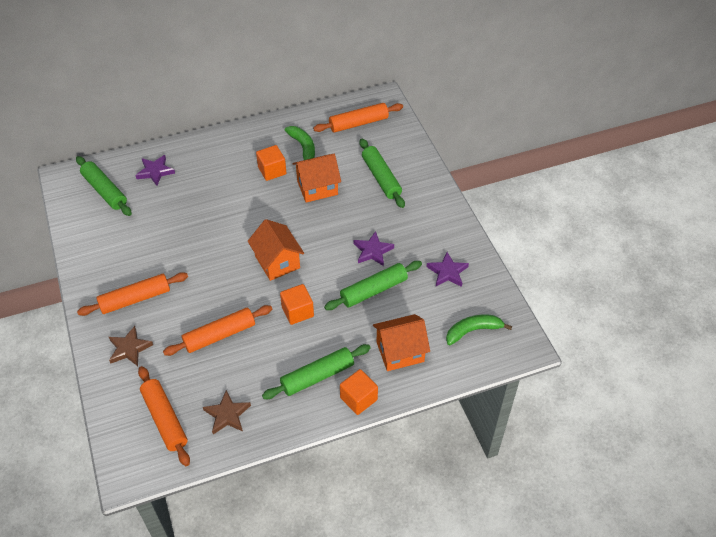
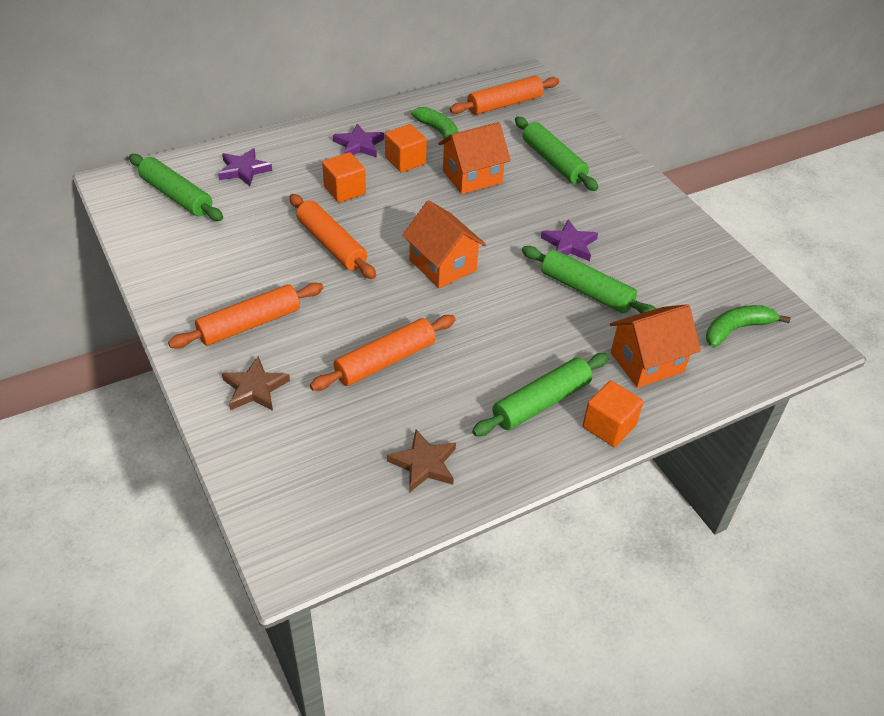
camera: 10 degrees left, 5 degrees down
orange rolling pin [138,366,190,466] -> orange rolling pin moved to [289,194,376,279]
orange cube [280,284,314,325] -> orange cube moved to [322,152,366,203]
green rolling pin [324,261,422,310] -> green rolling pin turned 75 degrees clockwise [522,246,656,314]
purple star [427,252,469,287] -> purple star moved to [333,124,384,157]

